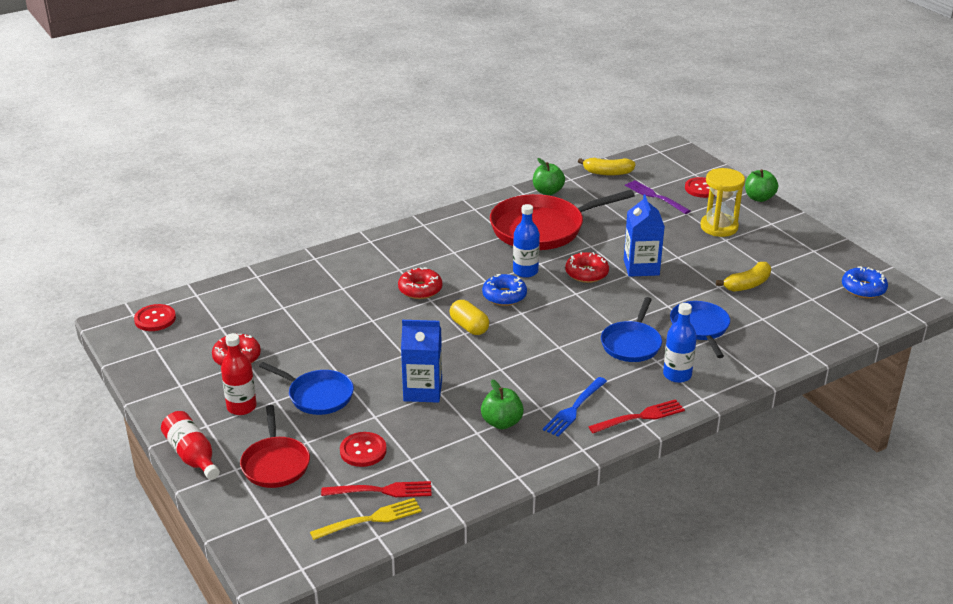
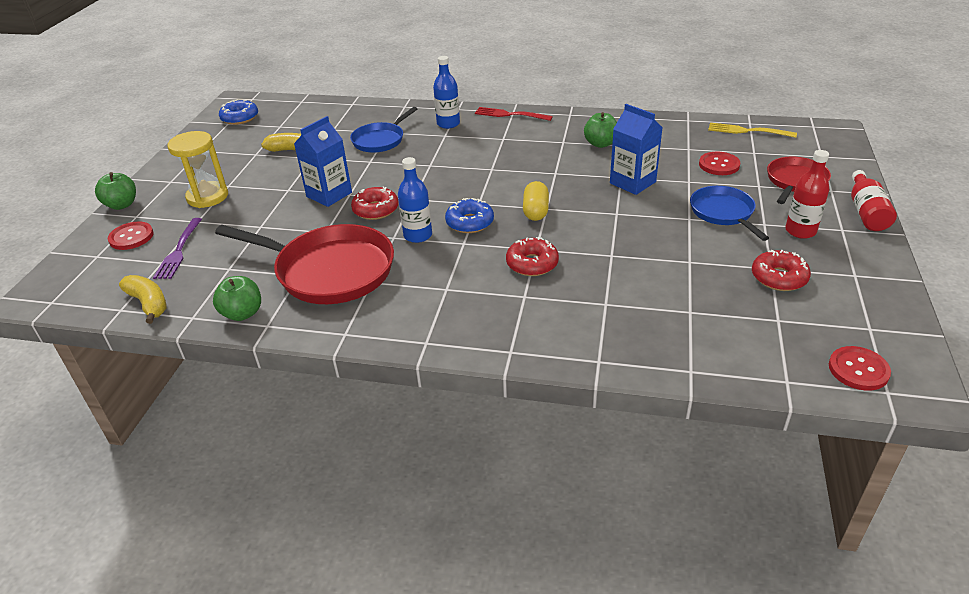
camera: 135 degrees left, 5 degrees up
red fork [321,481,432,497] -> none
blue fork [543,377,607,437] -> none
blue pan [601,297,662,362] -> none

